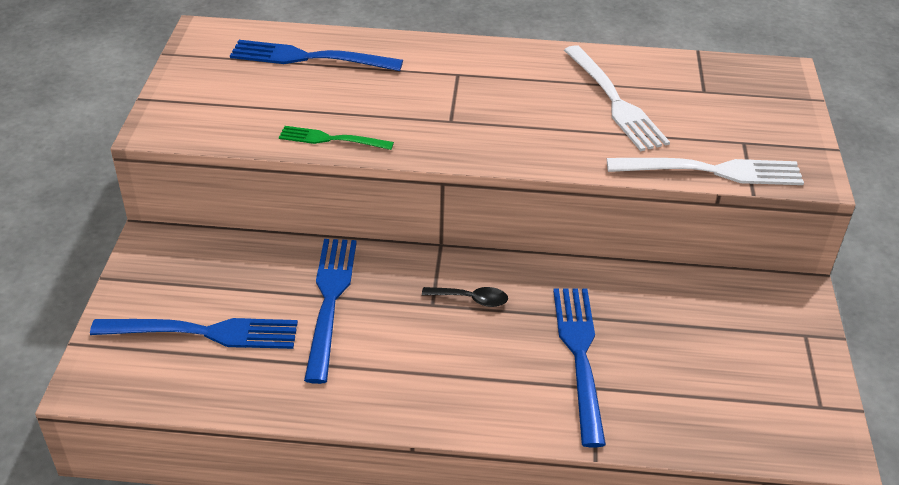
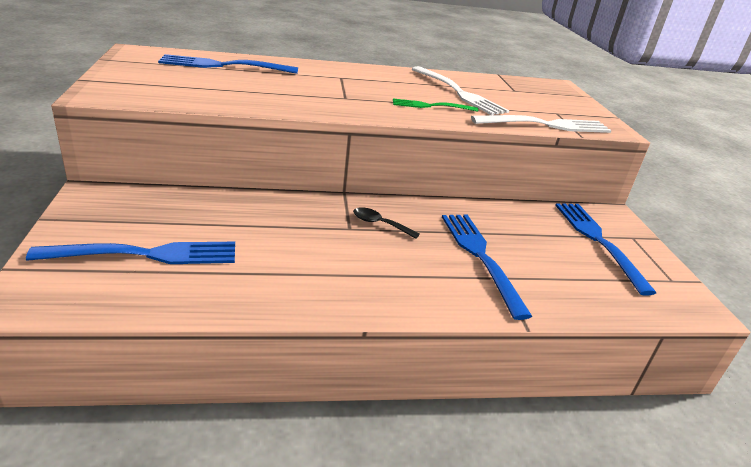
camera: 15 degrees left, 10 degrees down
green fork [279,126,394,150] -> green fork moved to [393,99,478,112]
blue fork [304,239,357,384] -> blue fork moved to [555,203,656,296]
black spoon [422,287,508,307] -> black spoon turned 150 degrees counterclockwise [353,207,420,239]

